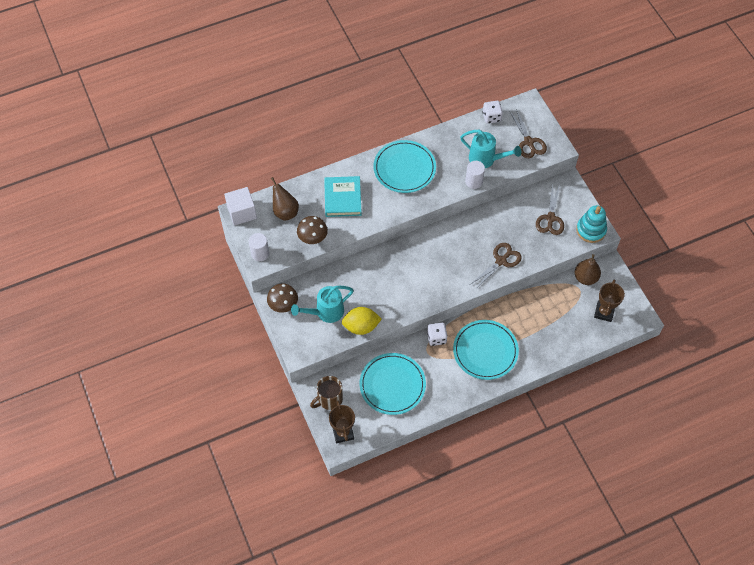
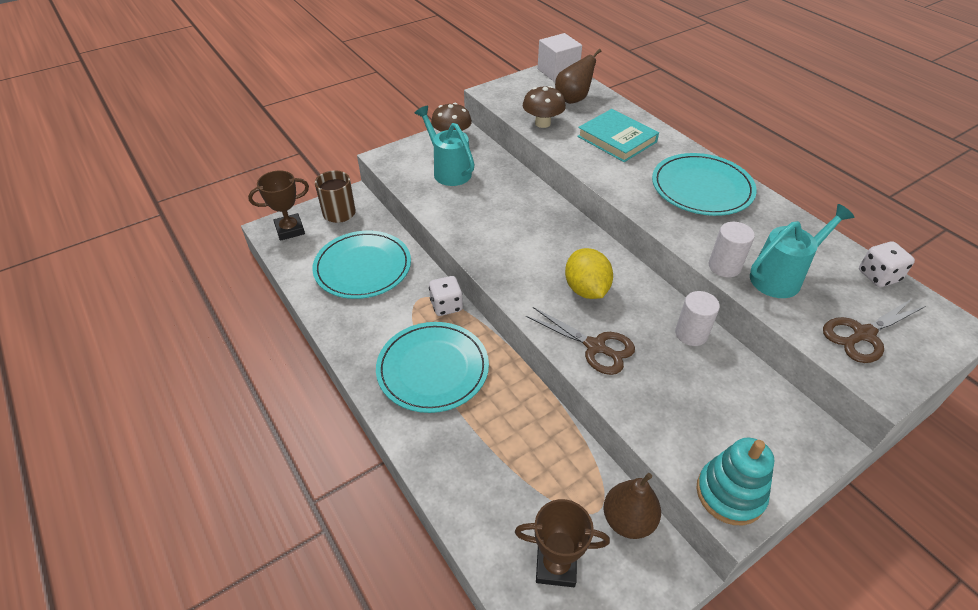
camera: 80 degrees right, 15 degrees down
white cylinder [249,233,269,261] -> white cylinder moved to [675,291,720,346]
turquoise book [324,176,362,217] -> turquoise book turned 60 degrees clockwise [577,109,659,162]
yellow lemon [342,307,382,335] -> yellow lemon moved to [565,248,613,299]
turquoise watering can [460,130,521,168] -> turquoise watering can turned 135 degrees counterclockwise [750,204,854,298]
brown scissors [536,183,564,235] -> none

